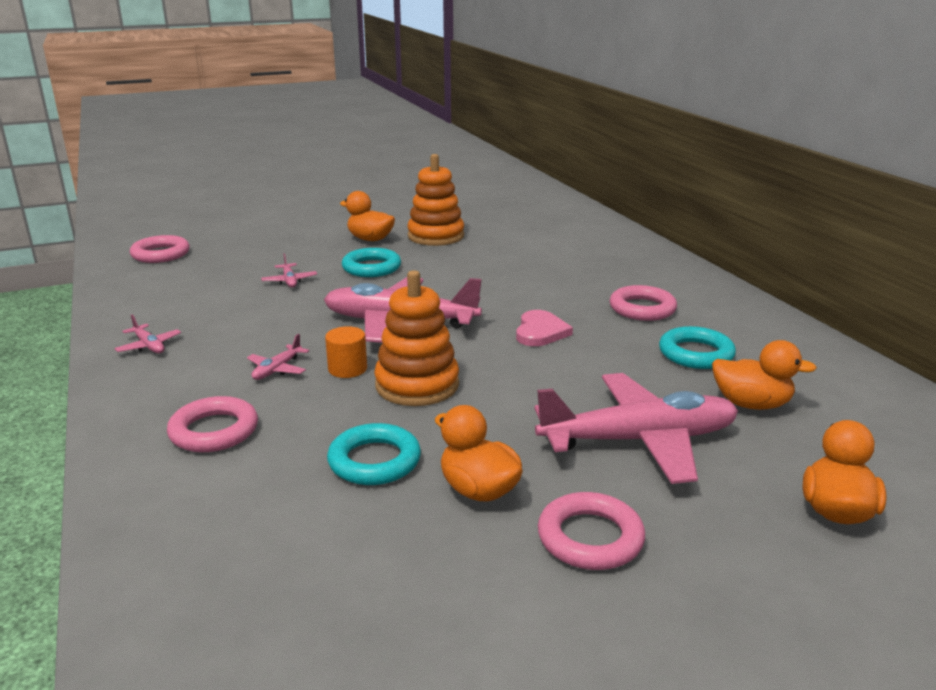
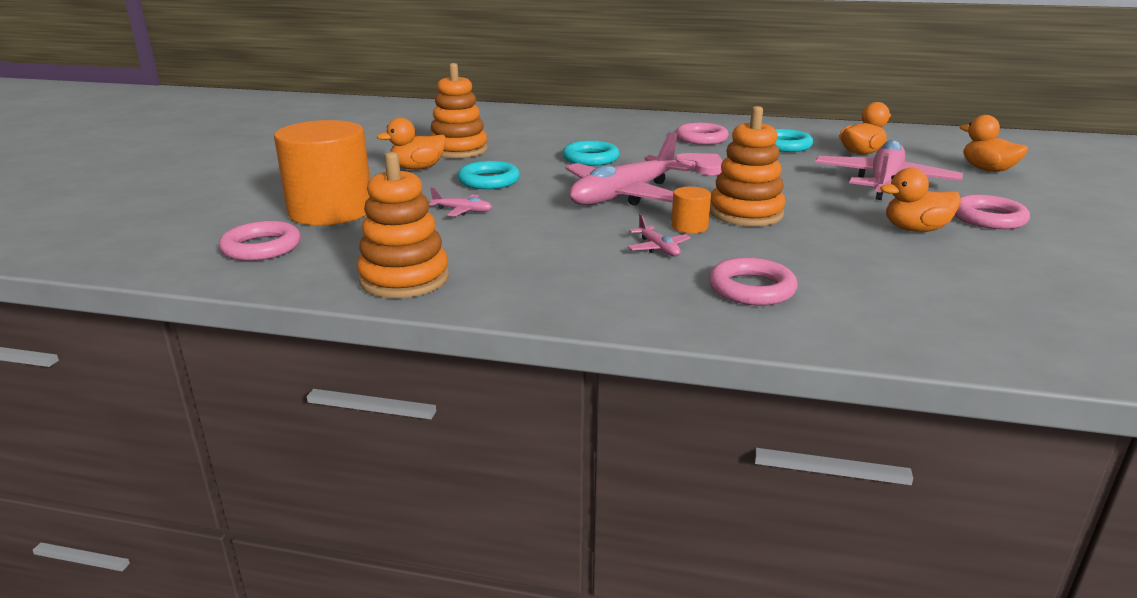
camera: 55 degrees left, 0 degrees up
pink plane [114,315,181,353] -> none
turquoise ring [327,423,421,485] -> turquoise ring moved to [562,141,620,166]
none -> orange cylinder [274,120,370,226]
none -> orange stacking toy [357,152,449,298]

